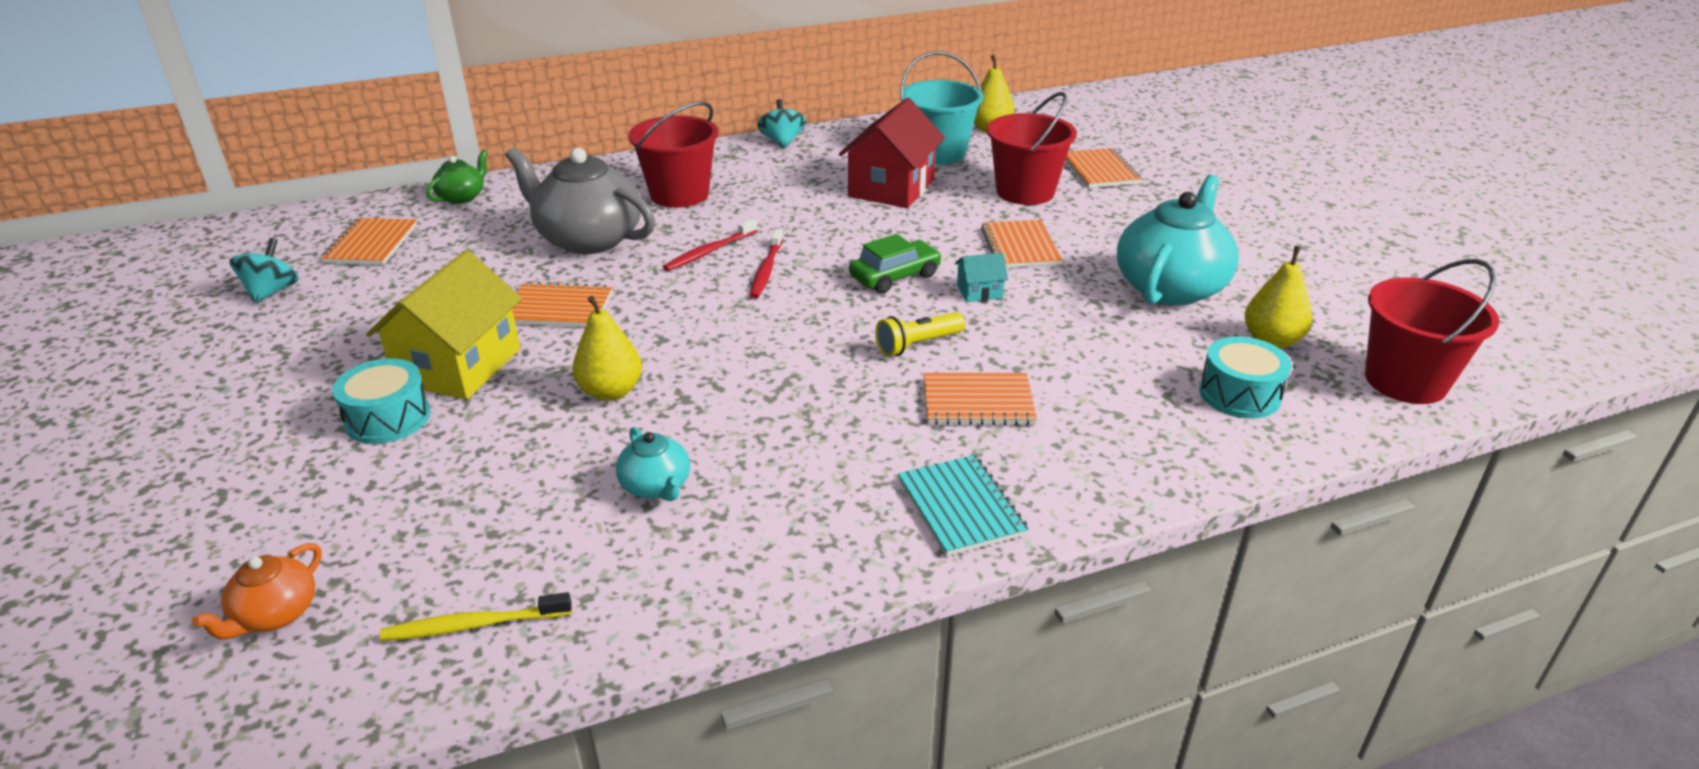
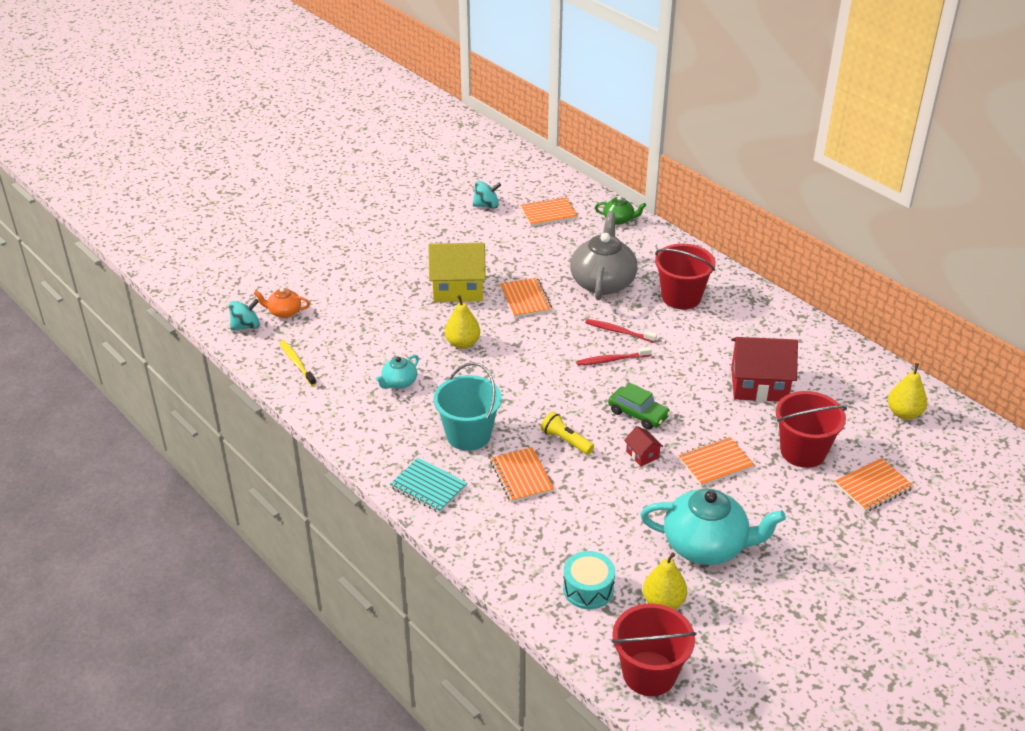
camera: 70 degrees right, 5 degrees up
turquoise drum [332,358,431,444] -> none
turquoise spinning top [757,99,806,149] -> turquoise spinning top moved to [229,299,260,330]
turquoise notebook [898,455,1029,556] -> turquoise notebook turned 75 degrees clockwise [390,458,467,513]
turquoise bucket [900,51,983,165] -> turquoise bucket moved to [433,362,502,451]
turquoise house [955,253,1008,302] -> red house [624,426,664,466]

